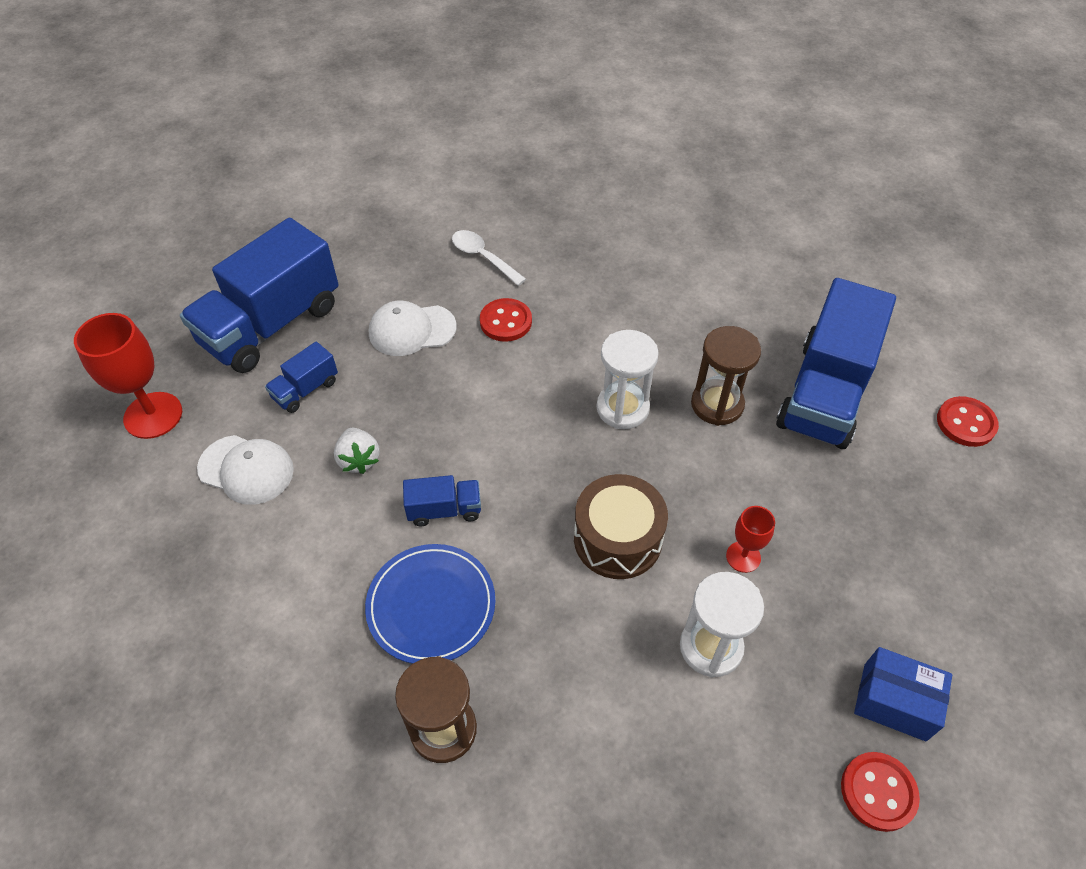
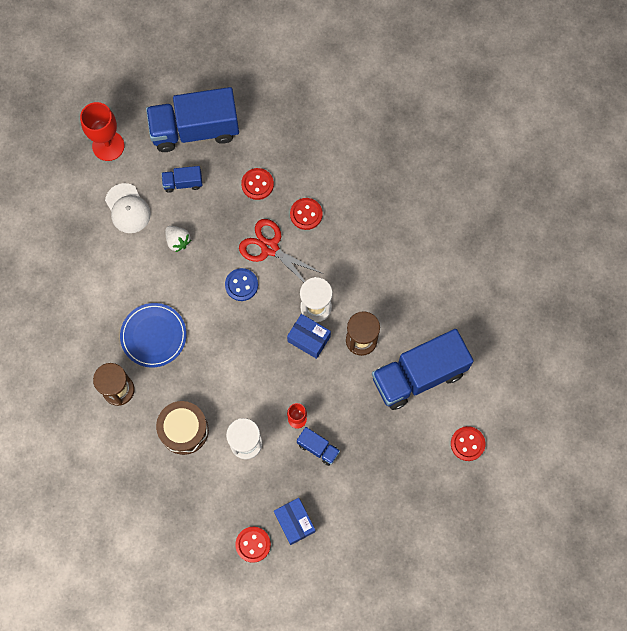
camera: 40 degrees right, 20 degrees up
white strawberry [334,428,380,474] -> white strawberry turned 60 degrees counterclockwise [165,226,191,252]
white cap [369,300,457,356] -> red button [241,168,274,200]
blue truck [403,475,481,526] -> blue truck moved to [297,427,340,466]
white spoon [452,230,526,286] -> none
brown drum [574,474,668,579] -> brown drum moved to [156,401,209,455]
none -> blue button [225,268,258,301]
none -> red scissors [239,219,323,282]
none -> blue box [287,314,331,359]

